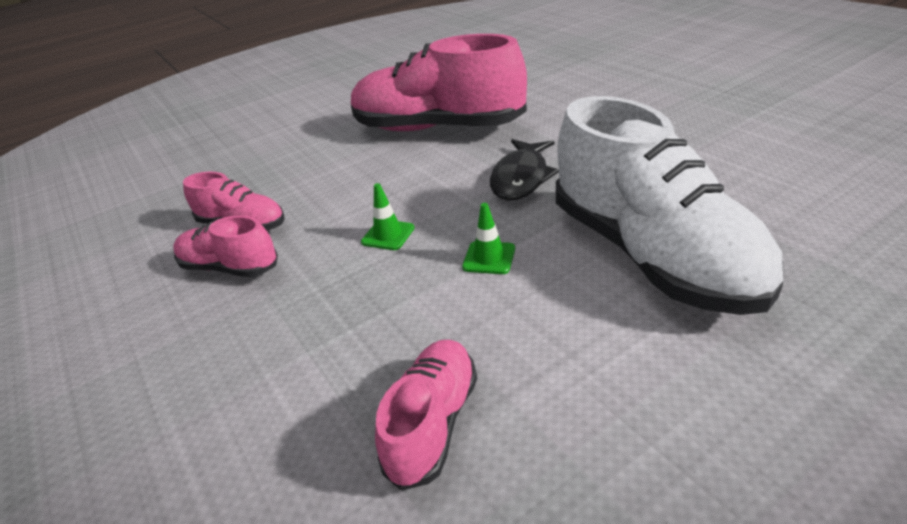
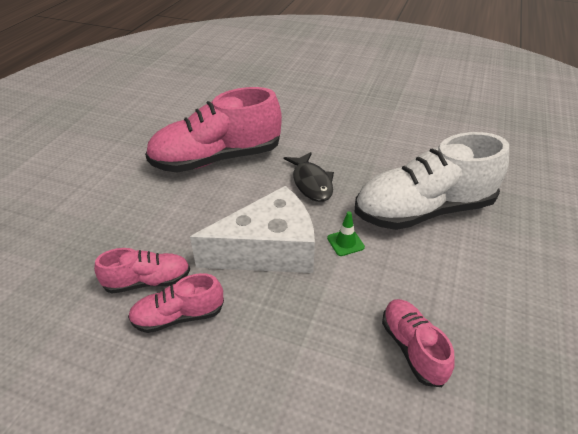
camera: 40 degrees left, 5 degrees up
green traffic cone [361,183,415,250] -> white cheese [190,186,315,273]
white shoe [556,96,783,315] -> white shoe turned 135 degrees clockwise [355,132,509,230]

